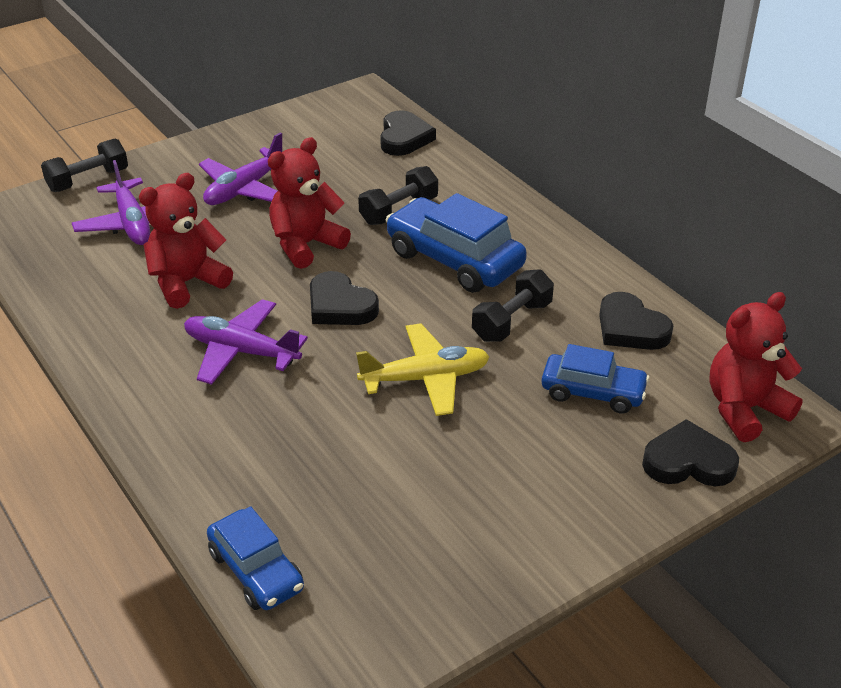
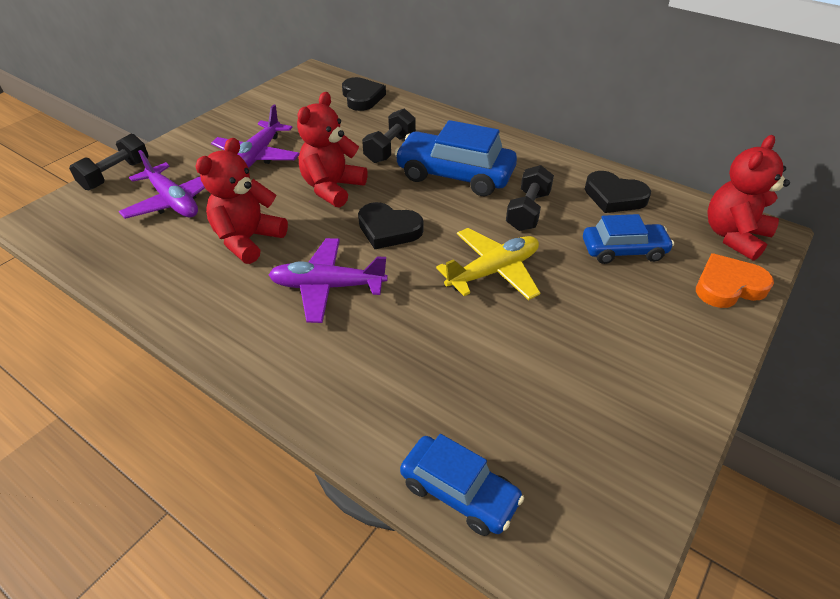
camera: 20 degrees left, 5 degrees up
black heart [642,419,739,486] -> orange heart [696,253,774,308]

